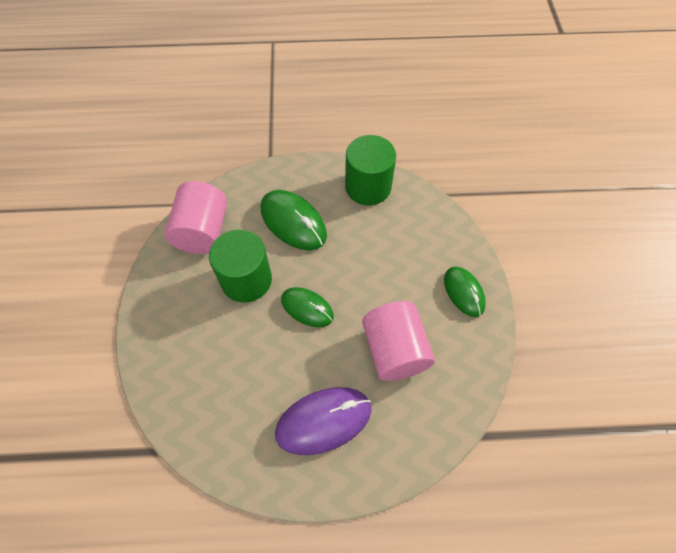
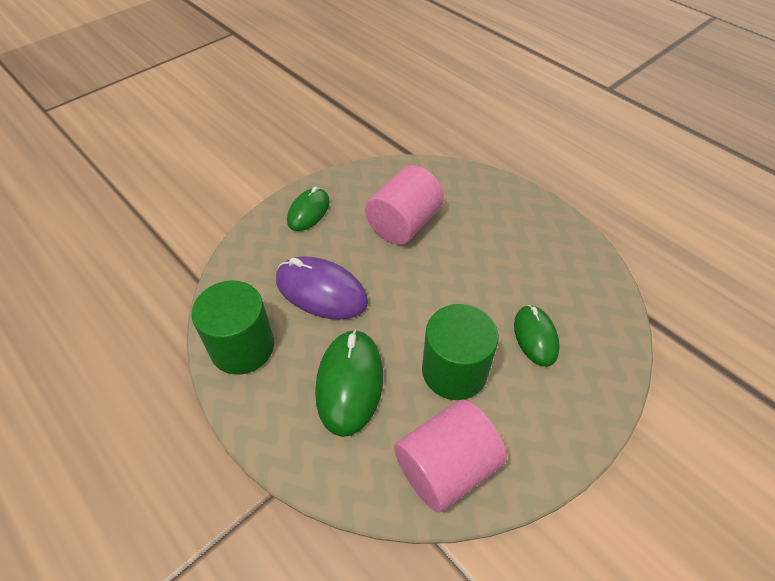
camera: 130 degrees left, 10 degrees down
purple mouse [275,387,372,455] -> purple mouse moved to [276,256,368,320]
green mouse [281,287,334,327] -> green mouse moved to [514,305,560,367]

